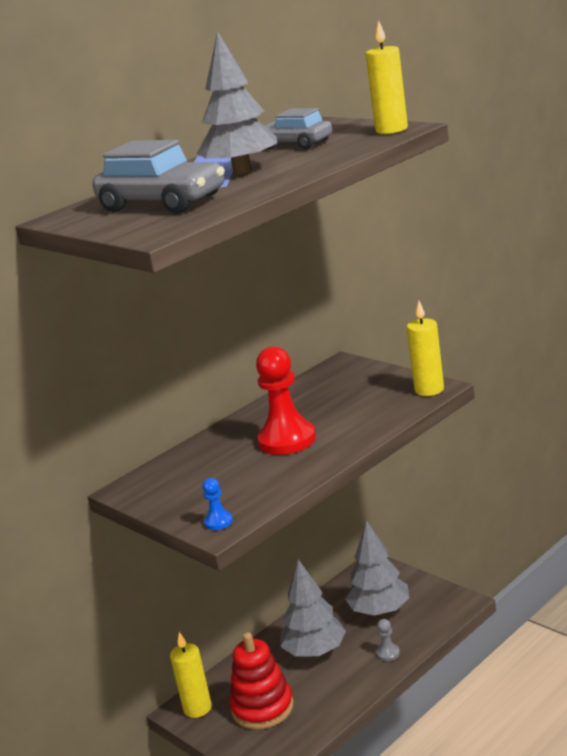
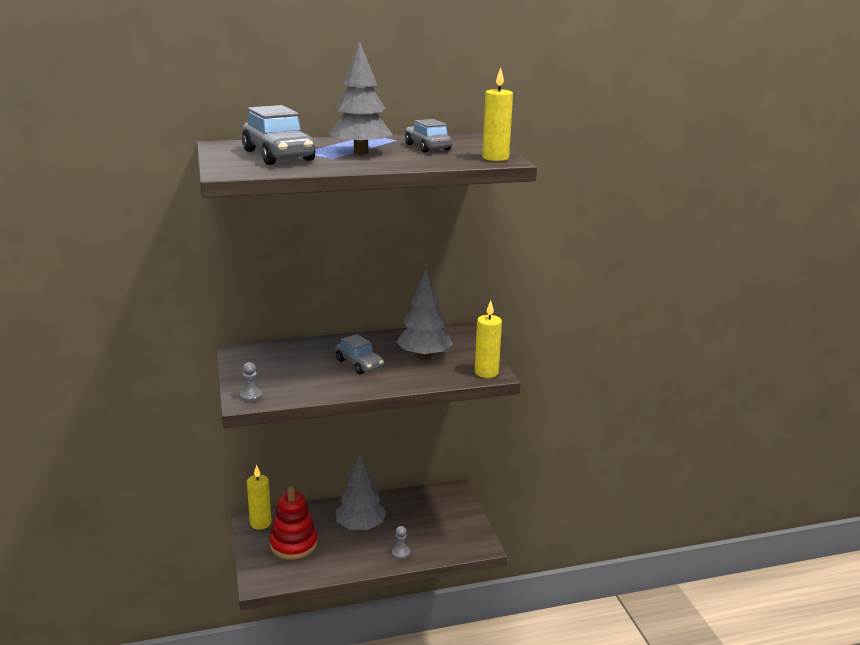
camera: 25 degrees right, 0 degrees up
blue pawn [203,478,233,530] -> grey pawn [240,362,262,402]
red pawn [256,346,316,455] -> grey car [335,334,384,374]
grey tree [345,520,409,616] -> grey tree moved to [396,269,453,360]

